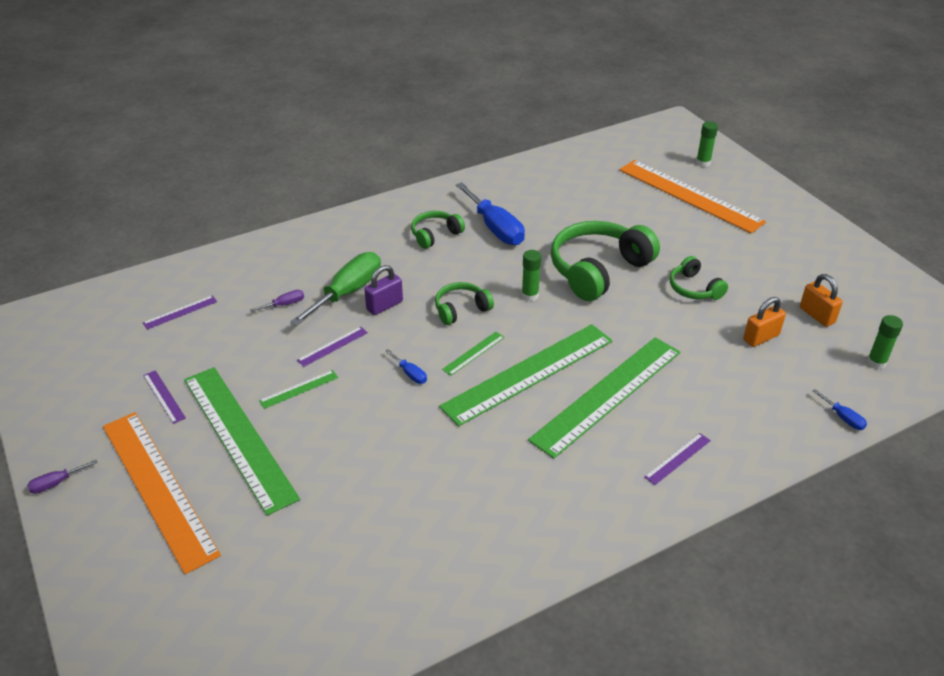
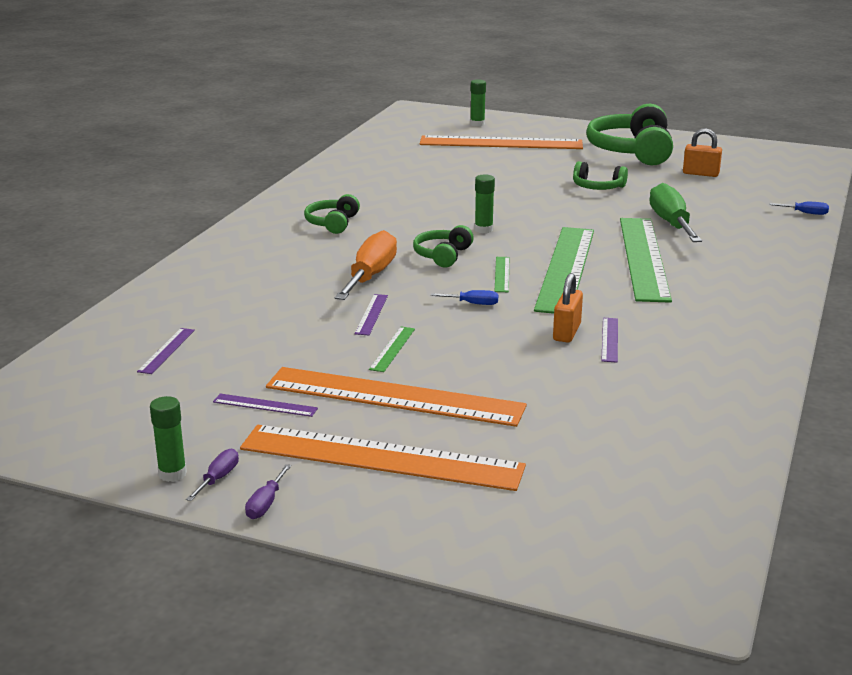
camera: 40 degrees left, 15 degrees down
green ruler [184,367,300,516] -> orange ruler [266,367,527,427]
purple screwdriver [250,290,304,312] -> purple screwdriver moved to [186,449,239,501]
green screwdriver [290,252,381,326] -> green screwdriver moved to [650,183,702,242]
purple padlock [364,265,403,315] -> orange screwdriver [335,230,397,300]
blue screwdriver [456,182,525,245] -> none
green headphones [551,221,660,301] -> green headphones moved to [586,104,673,166]
purple ruler [644,433,711,485] -> purple ruler moved to [601,318,618,362]
orange padlock [743,297,786,347] -> orange padlock moved to [553,273,583,343]
green glue stick [867,315,903,369] -> green glue stick moved to [150,396,187,482]

